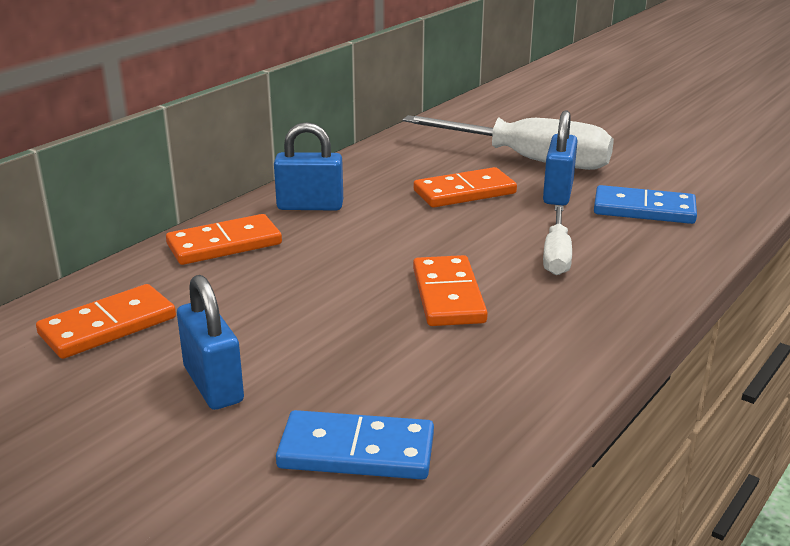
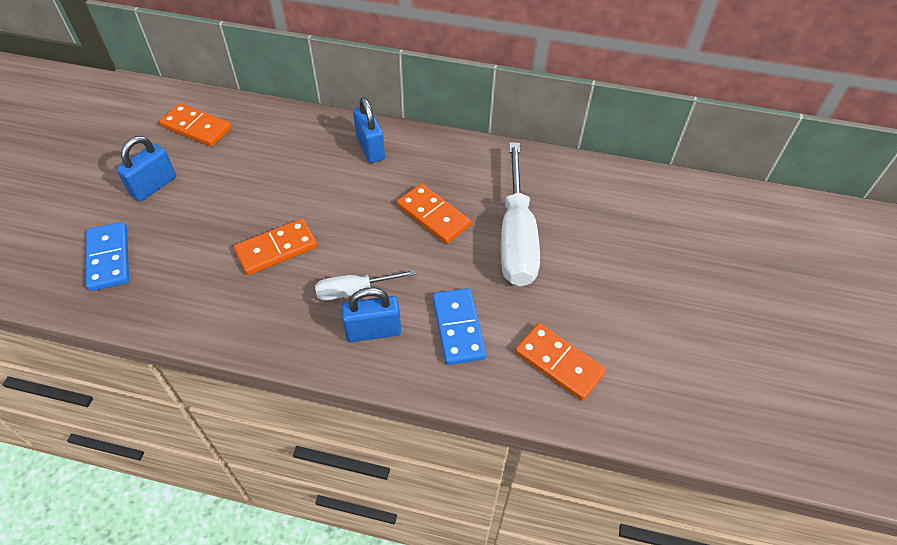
camera: 65 degrees right, 25 degrees up
orange domino [166,214,282,265] -> orange domino moved to [515,323,606,401]
blue padlock [543,110,577,205] -> blue padlock moved to [341,288,401,342]

